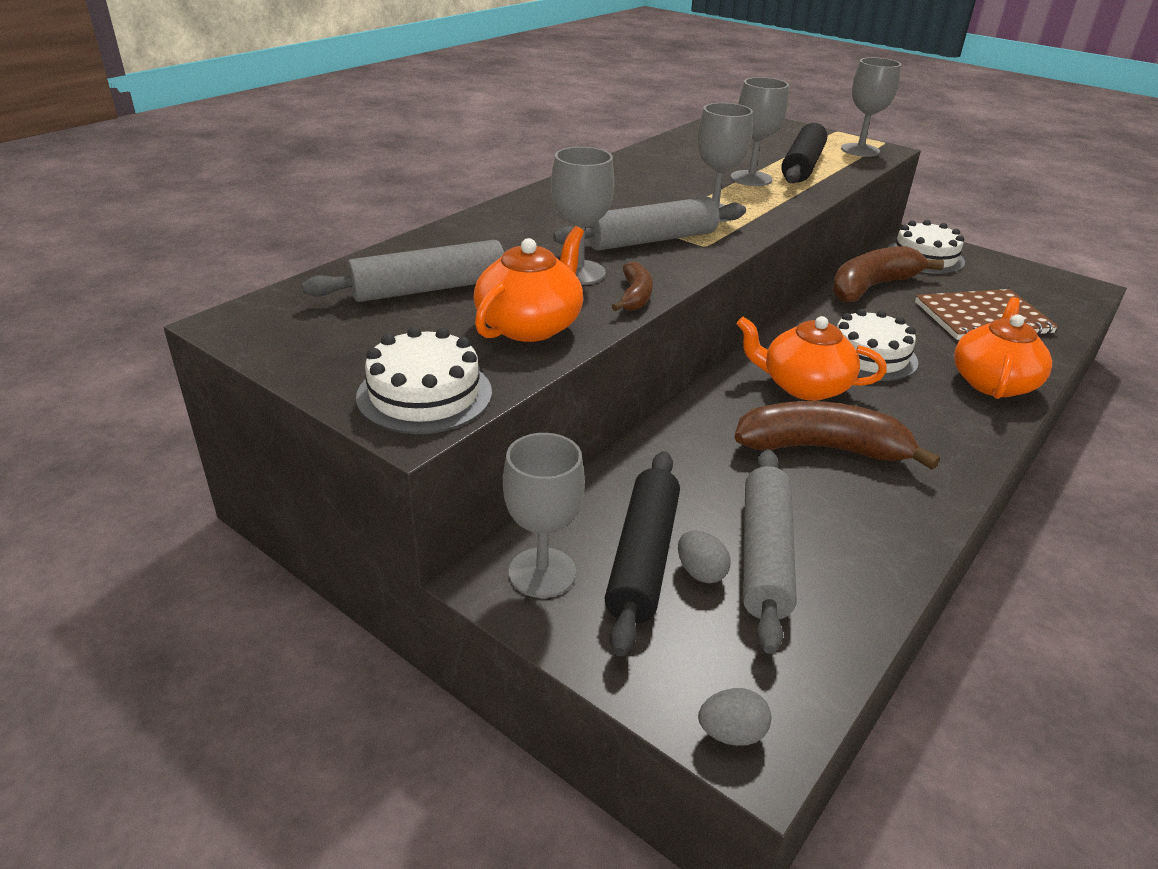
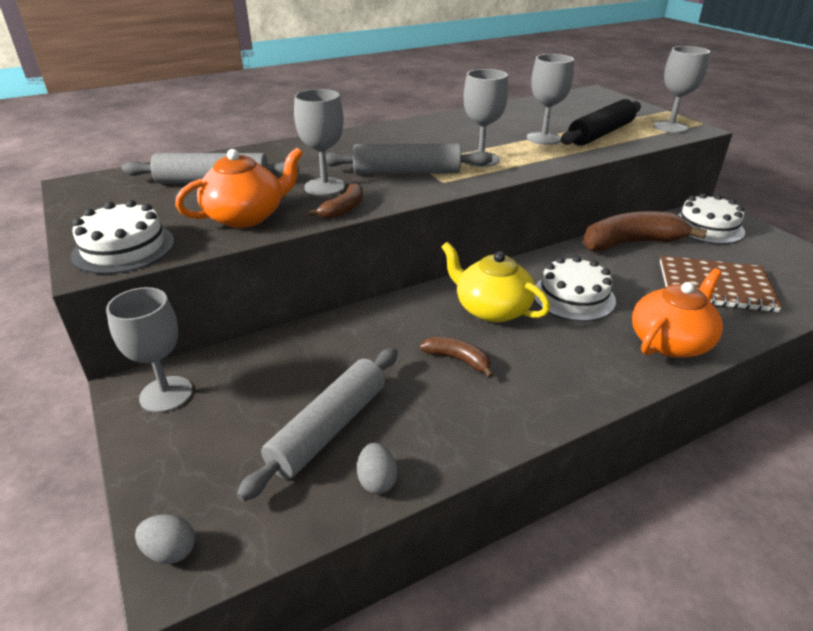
camera: 25 degrees right, 0 degrees up
black rolling pin [604,451,680,656] -> none
grey egg [678,530,731,583] -> grey egg moved to [357,443,398,494]
brown banana [734,401,940,470] -> brown banana [420,337,494,378], size x0.50
orange teapot [736,316,887,401] -> yellow teapot [442,242,550,323]

